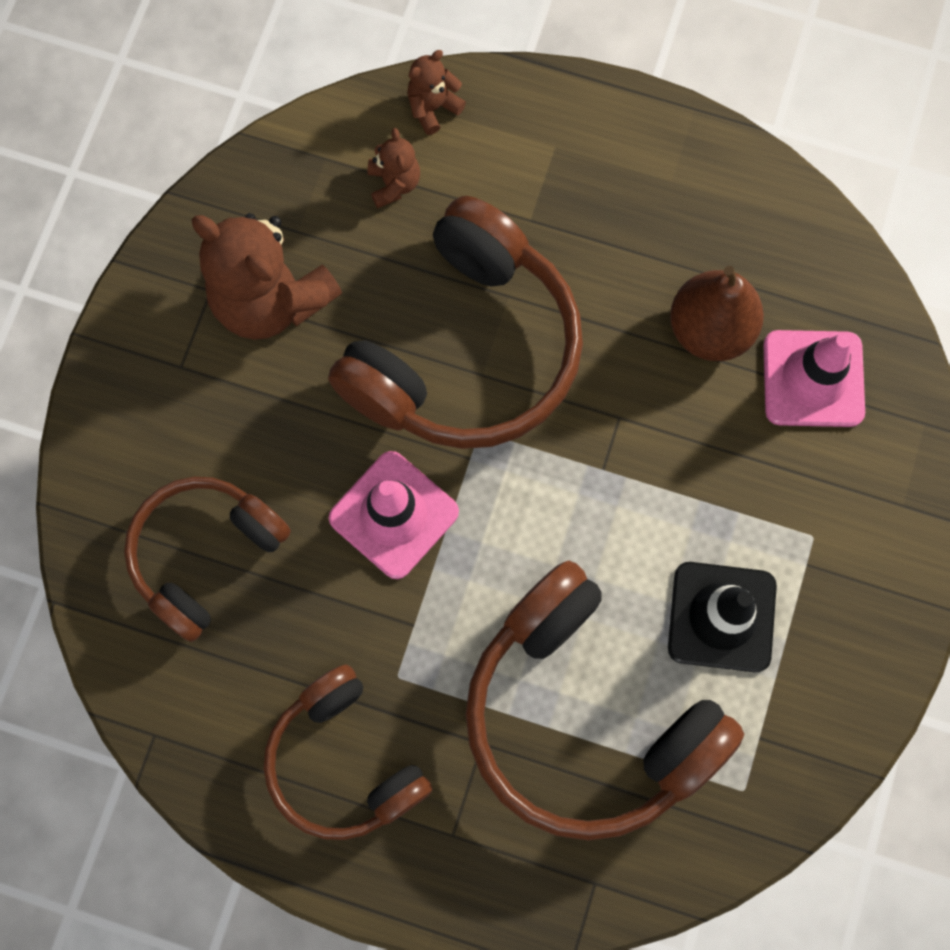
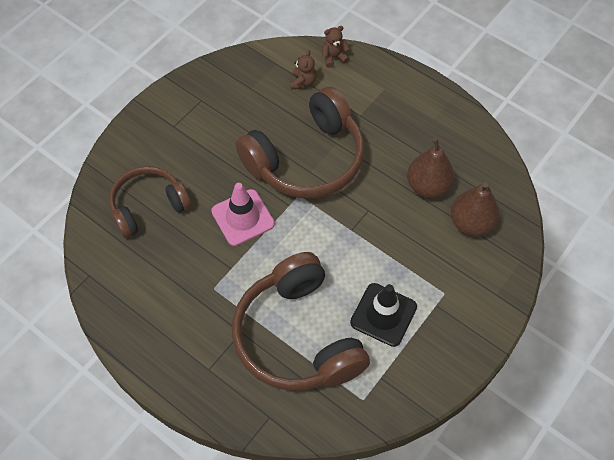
camera: 20 degrees right, 15 degrees down
brown teddy bear [192,213,342,340] -> none
brown headphones [264,665,432,840] -> none
pink traffic cone [764,330,865,427] -> brown pear [451,182,500,236]

